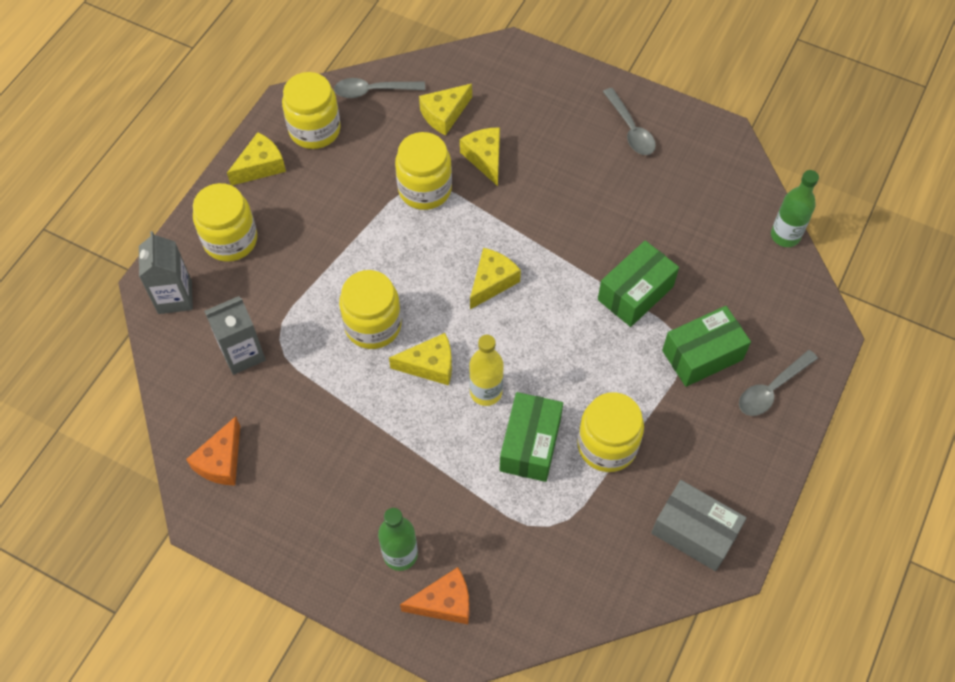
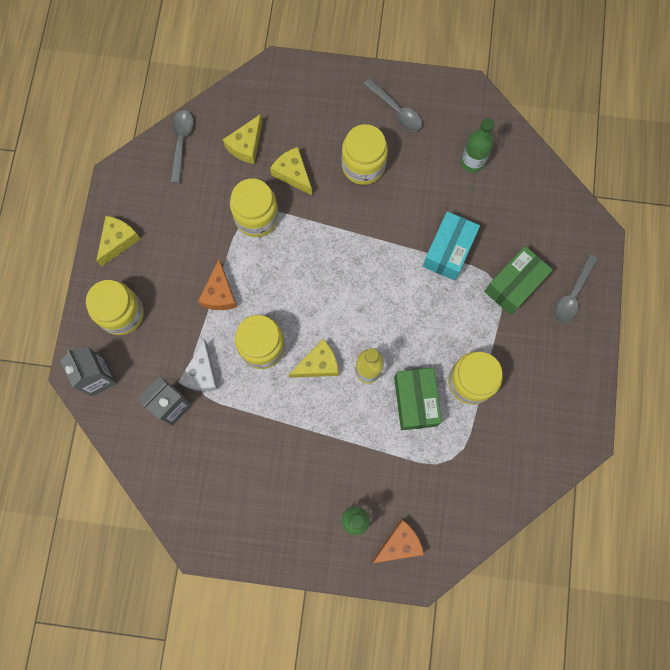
camera: 20 degrees left, 15 degrees up
orange cheese [186,416,240,485] -> orange cheese moved to [198,260,237,310]
yellow jar [282,72,341,149] -> yellow jar moved to [342,124,388,185]
grey spoon [334,78,425,98] -> grey spoon turned 120 degrees clockwise [171,110,193,183]
yellow cheese [470,248,521,309] -> none
green box [598,240,679,327] -> turquoise box [423,211,480,281]
grey box [651,480,746,571] -> none
green bottle [771,170,819,247] -> green bottle moved to [461,118,494,173]
none -> white cheese [178,340,218,391]

